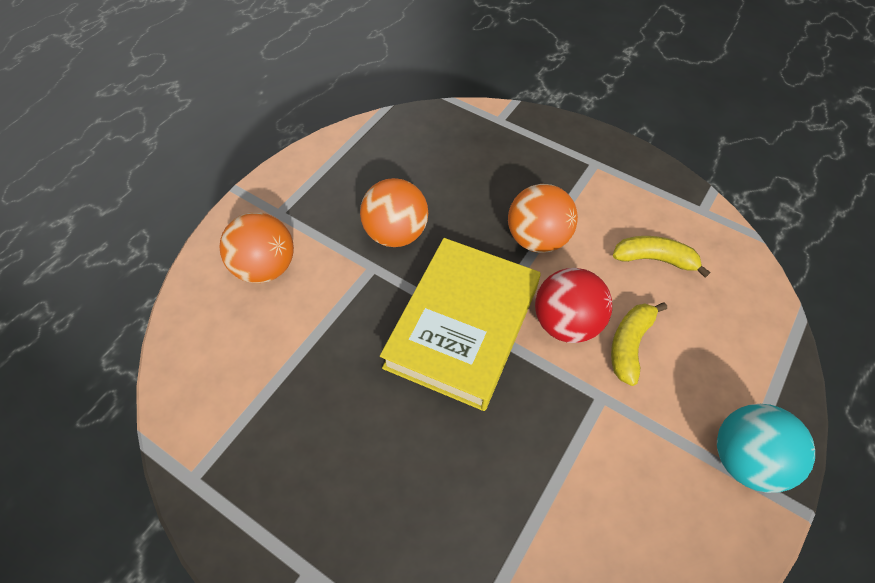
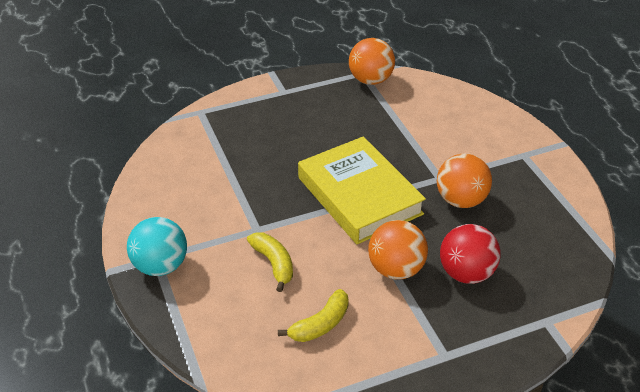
camera: 125 degrees right, 15 degrees down
orange ball [220,212,294,283] -> orange ball moved to [349,38,395,85]
red ball [535,268,612,343] -> red ball moved to [440,224,501,284]

